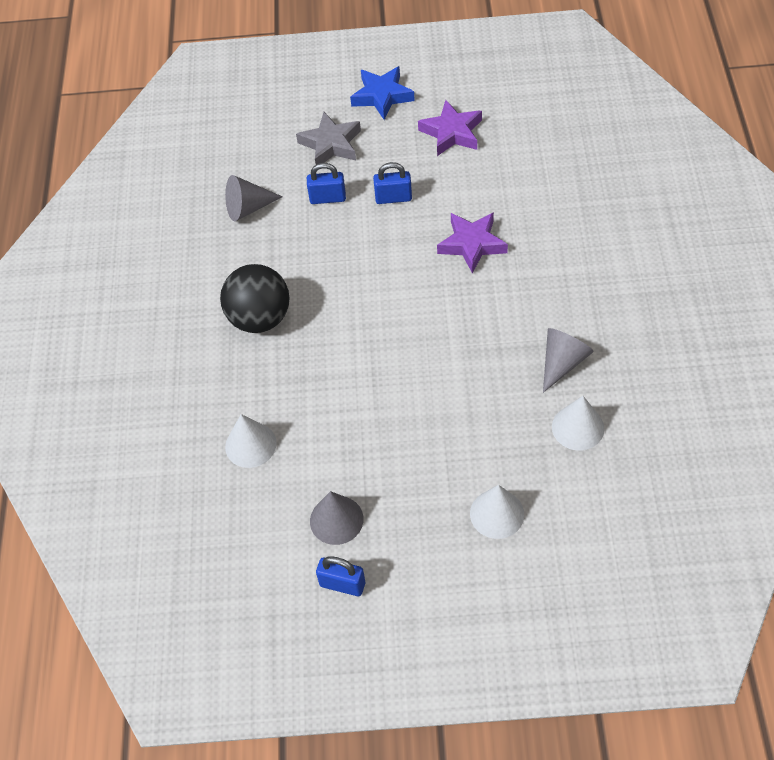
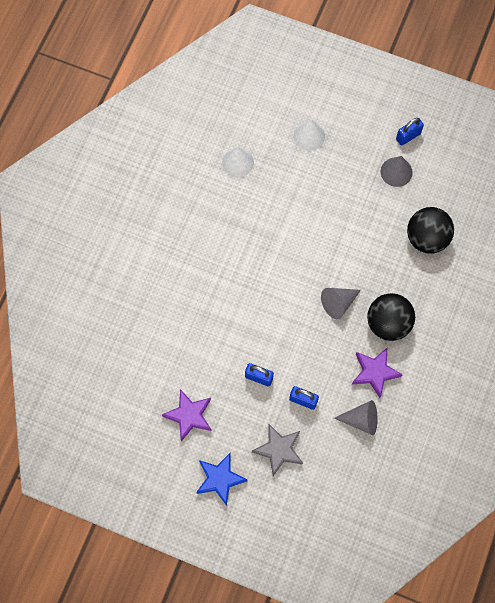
camera: 160 degrees left, 15 degrees up
white cone [225,414,277,468] -> black ball [407,207,454,253]
blue padlock [316,556,365,596] -> blue padlock turned 75 degrees counterclockwise [396,118,424,146]
purple star [437,212,508,274] -> purple star moved to [352,348,403,398]
grey cone [543,328,594,393] -> grey cone moved to [321,288,361,319]

